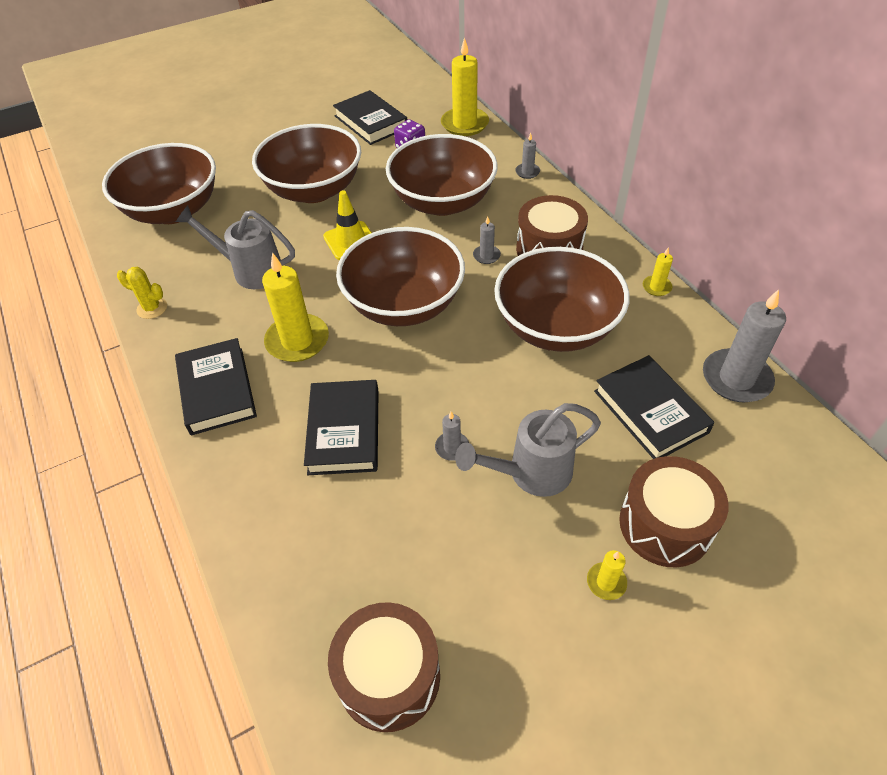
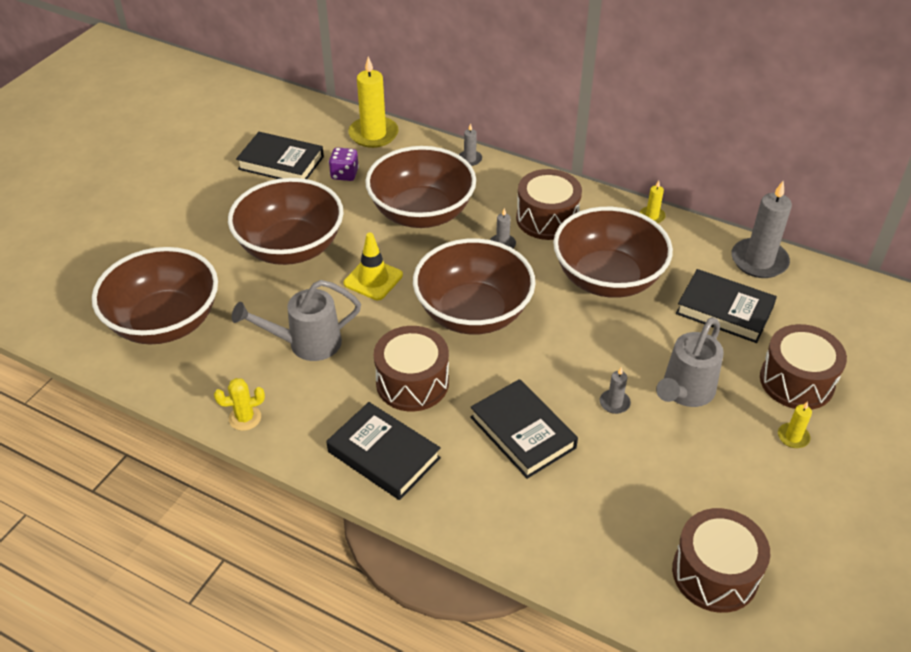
camera: 35 degrees left, 5 degrees down
yellow candle [262,252,329,362] -> brown drum [374,326,449,411]

